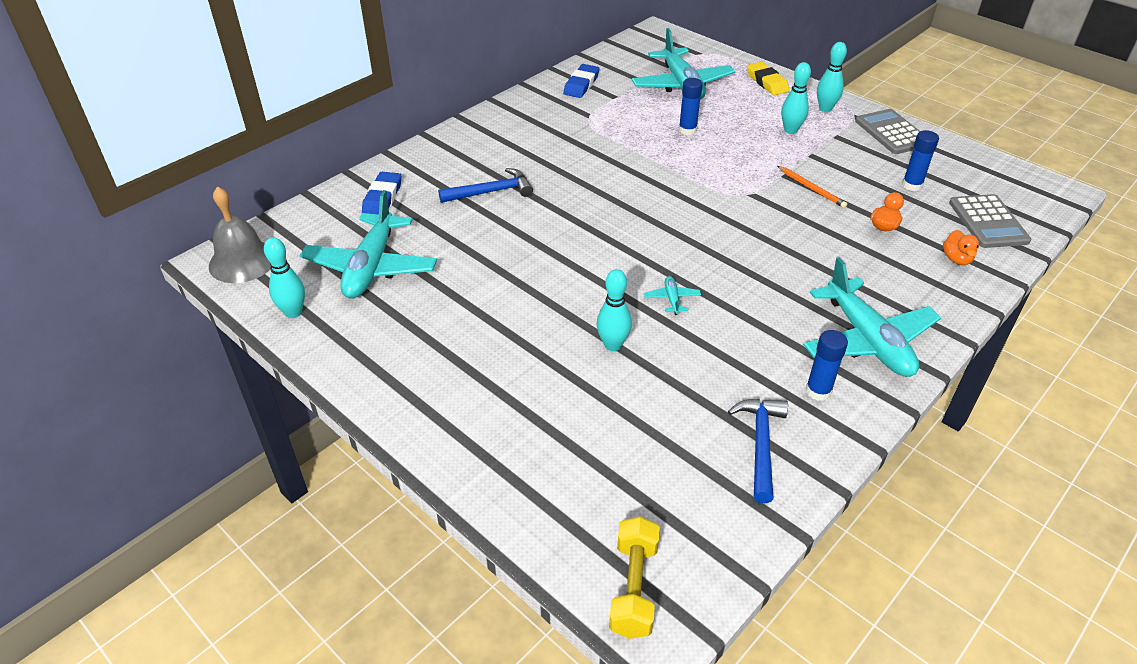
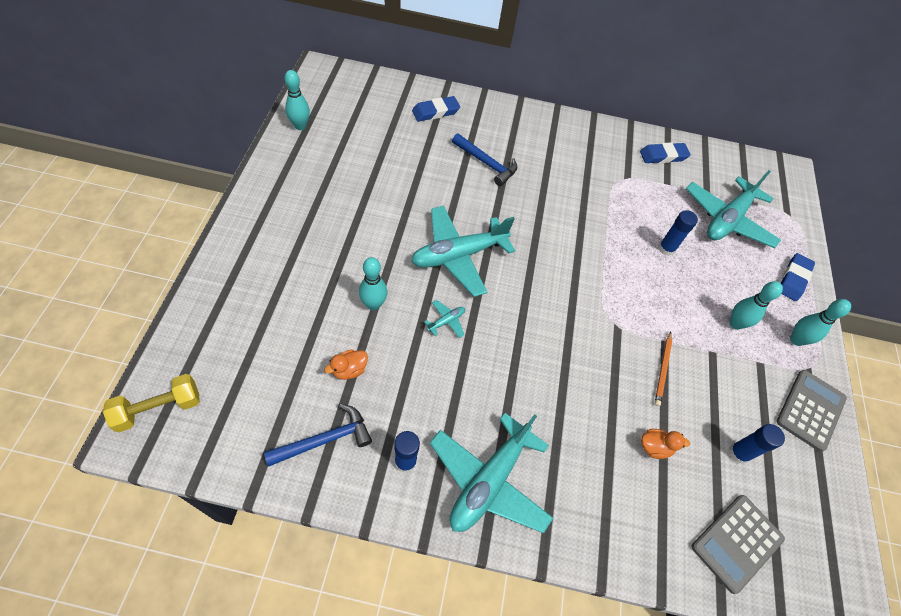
camera: 50 degrees right, 15 degrees up
grey bell [209,186,271,283] -> none
turquoise plane [300,190,437,299] -> turquoise plane moved to [411,206,515,297]
yellow eraser [747,62,790,95] -> blue eraser [781,253,815,301]
orange duck [943,230,979,265] -> orange duck moved to [324,349,368,380]

